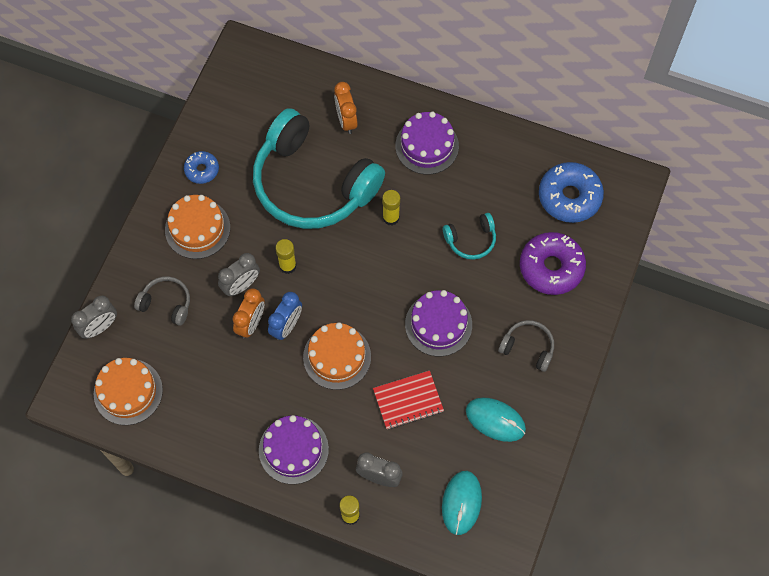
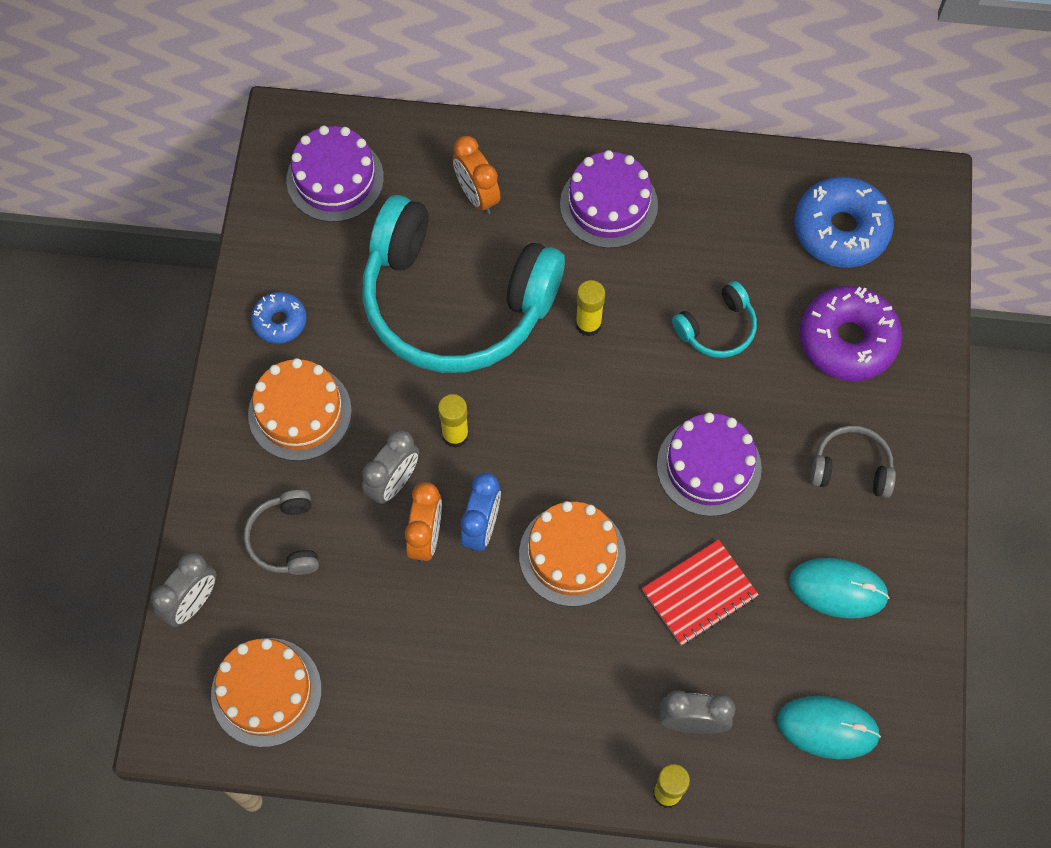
camera: 15 degrees left, 0 degrees up
grey headphones [134,276,190,325] -> grey headphones turned 105 degrees counterclockwise [244,490,319,575]
purple cake [259,415,329,484] -> purple cake moved to [286,126,384,222]
turquoise mouse [442,471,482,535] -> turquoise mouse turned 75 degrees counterclockwise [777,696,881,759]

